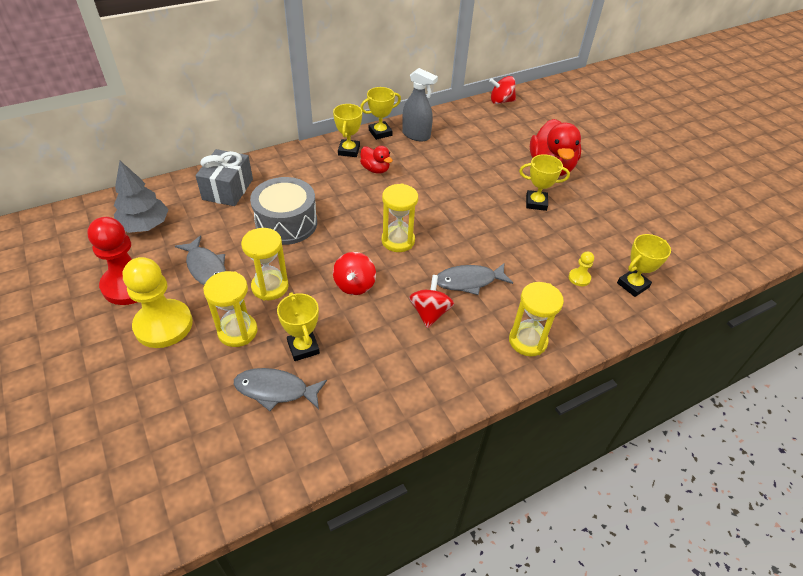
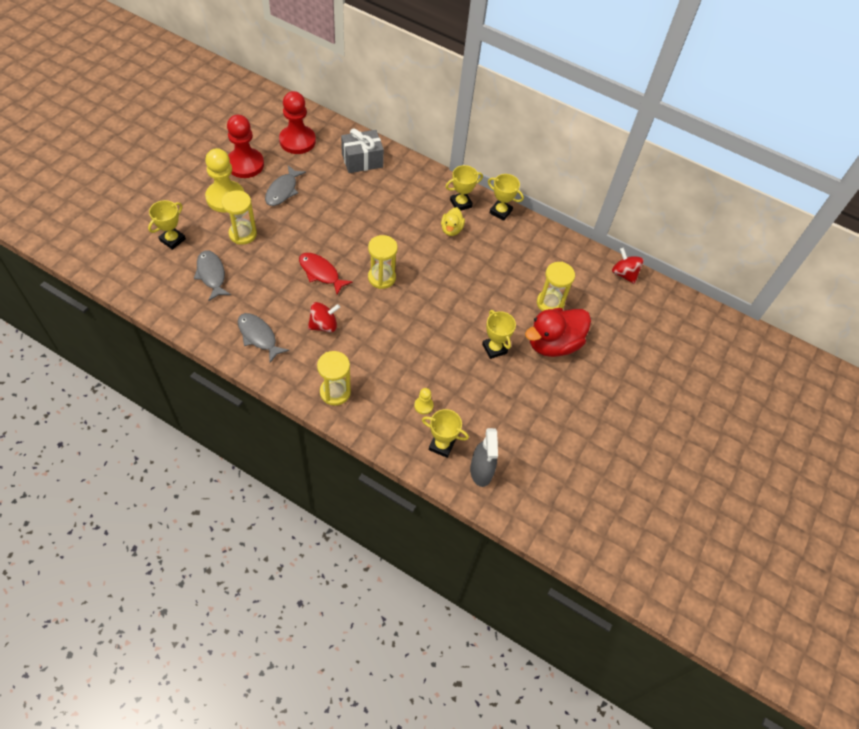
camera: 55 degrees right, 10 degrees up
grey tree [114,161,169,233] -> red pawn [279,91,316,154]
yellow hourglass [241,228,289,301] -> yellow hourglass moved to [537,262,575,311]
grey drum [250,177,317,245] -> none
yellow trophy [277,292,320,361] -> yellow trophy moved to [148,200,186,250]
red spinning top [333,252,376,295] -> red fish [299,253,353,295]
red duck [360,146,393,174] -> yellow duck [441,207,465,236]
grey spray bottle [402,68,438,141] -> grey spray bottle moved to [470,428,498,487]
grey fish [437,263,513,295] -> grey fish moved to [238,313,289,363]

